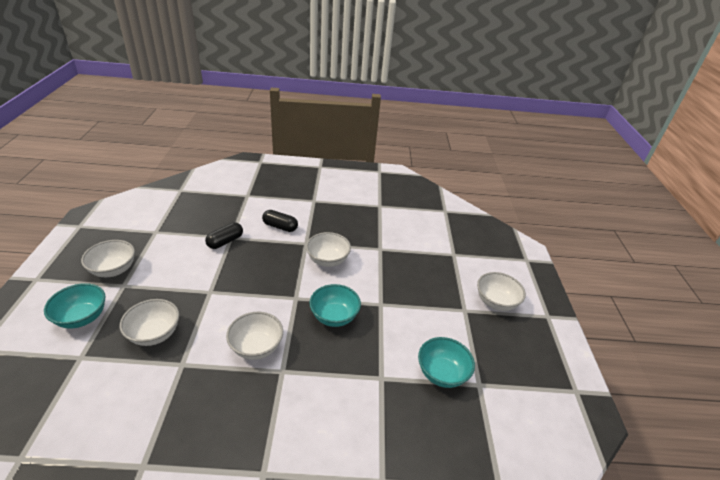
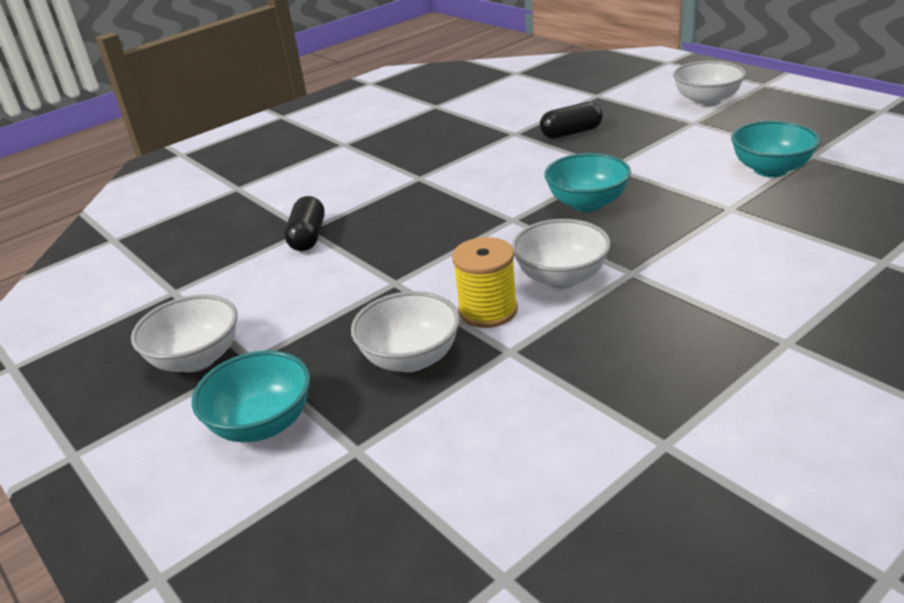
camera: 35 degrees left, 5 degrees down
black capsule [262,210,298,232] -> black capsule moved to [540,102,603,139]
white bowl [306,232,351,267] -> none
none -> yellow spool [452,237,518,328]

